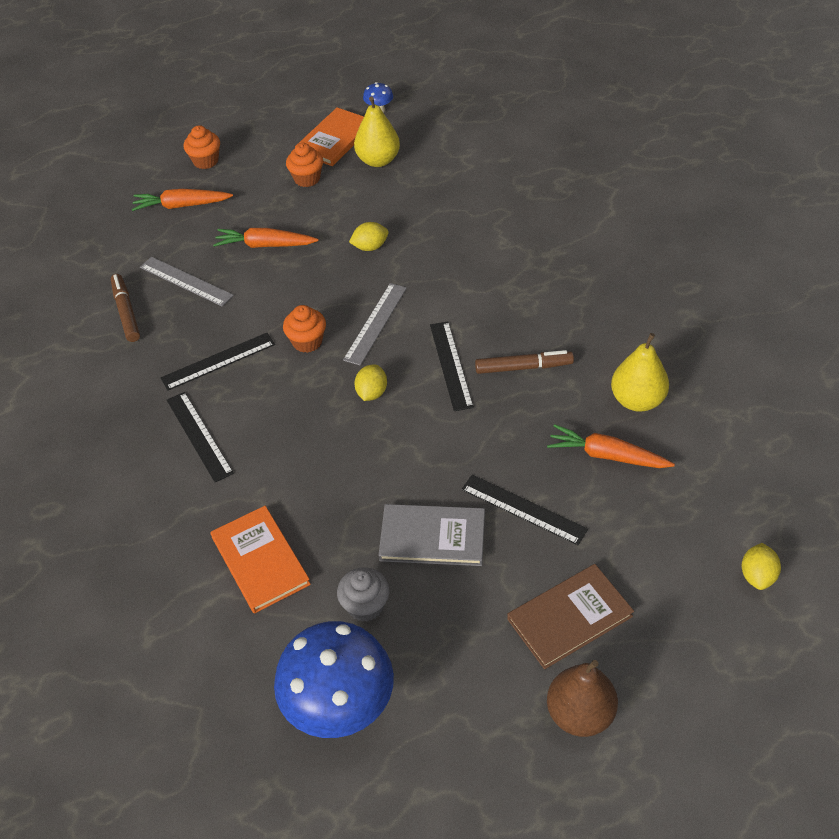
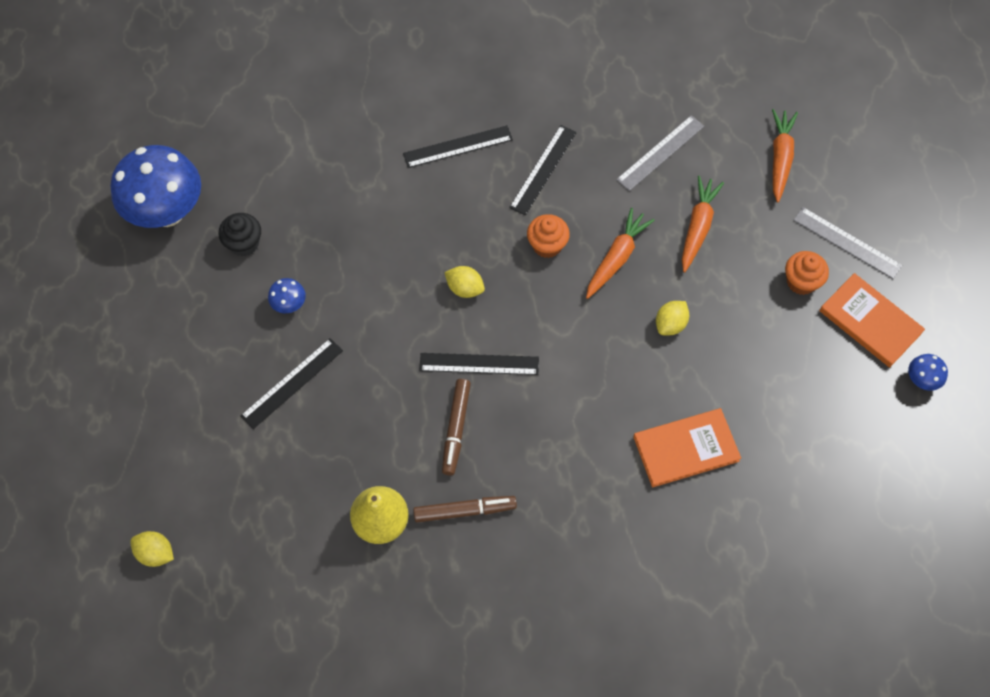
camera: 100 degrees right, 15 degrees up
brown marker [111,274,140,342] -> brown marker moved to [413,496,517,523]
black ruler [161,333,275,391] -> black ruler turned 45 degrees clockwise [509,125,577,215]
orange cupcake [184,125,220,169] -> none
orange book [211,506,311,614] -> orange book moved to [633,408,741,488]
grey cupcake [337,567,389,622] -> black cupcake [218,213,261,256]
grey ruler [343,283,407,366] -> grey ruler moved to [794,207,902,279]
yellow lemon [349,222,389,251] -> yellow lemon turned 45 degrees clockwise [656,301,689,336]
yellow pear [354,97,400,167] -> none
grey book [379,504,485,566] -> blue mushroom [268,278,306,313]
brown book [507,564,634,669] -> none
orange carrot [547,424,675,468] -> orange carrot moved to [586,208,655,299]
brown pear [547,660,618,737] -> none

